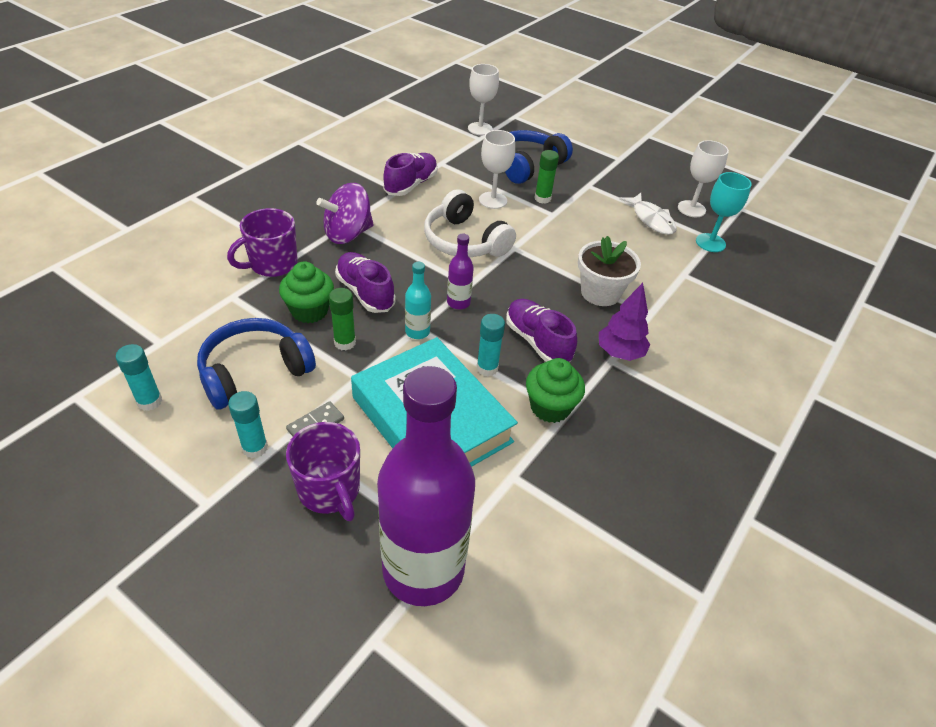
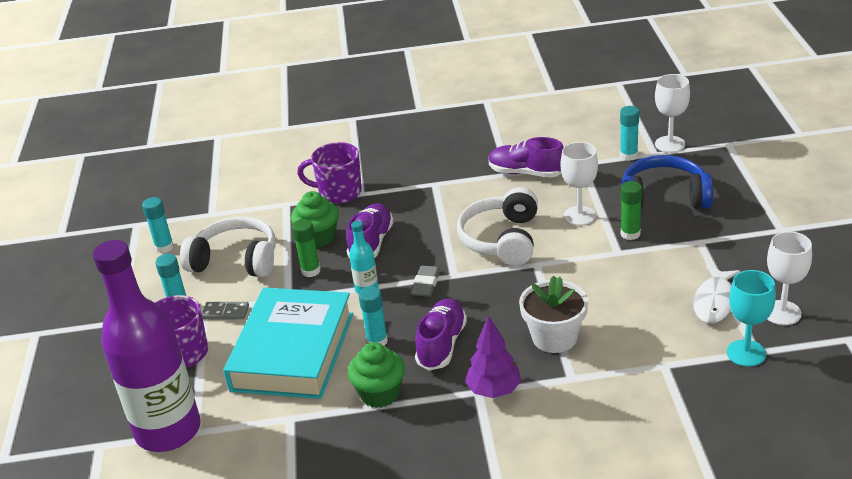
camera: 55 degrees right, 10 degrees down
blue headphones [197,318,316,410] -> white headphones [180,217,276,277]
purple spinning top [316,183,374,244] -> none
purple shoe [383,153,438,196] -> purple shoe turned 150 degrees counterclockwise [489,137,564,178]
purple bottle [447,234,474,310] -> grey eraser [411,265,440,297]
none -> turquoise glue stick [620,106,640,161]

